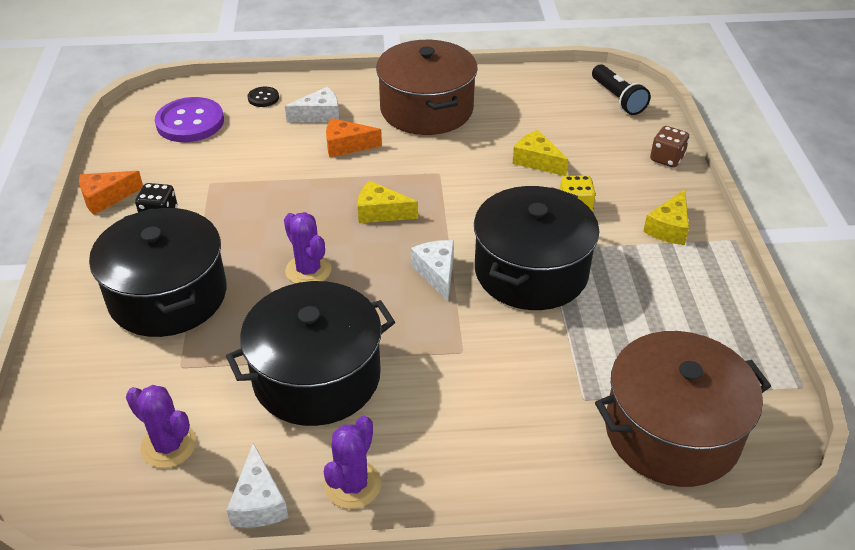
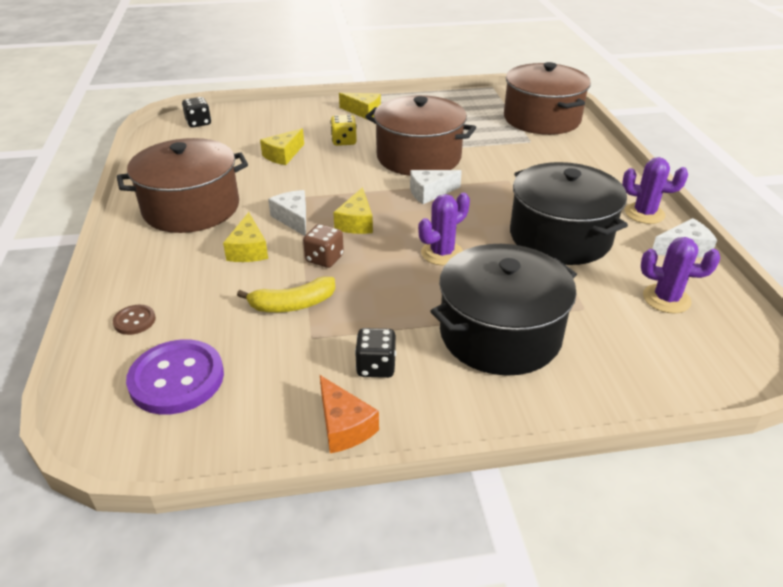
camera: 95 degrees left, 5 degrees down
purple cactus [126,385,197,468] -> purple cactus turned 75 degrees clockwise [641,237,720,313]
black button [247,87,279,107] -> brown button [113,305,156,335]
white cheese [285,87,339,123] -> white cheese moved to [268,190,306,236]
orange cheese [326,118,382,157] -> yellow cheese [223,212,268,262]
black pot [474,186,599,310] -> brown pot [365,95,476,176]
black flashlight [592,64,651,115] -> black dice [182,97,211,128]
brown dice [650,126,689,168] -> brown dice moved to [303,224,344,268]
none -> yellow banana [237,276,335,312]

